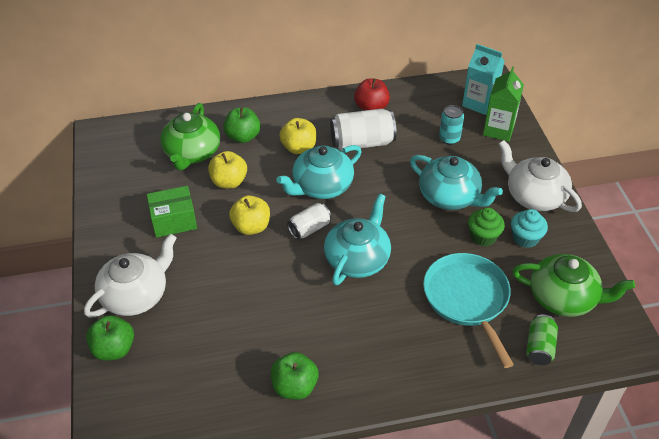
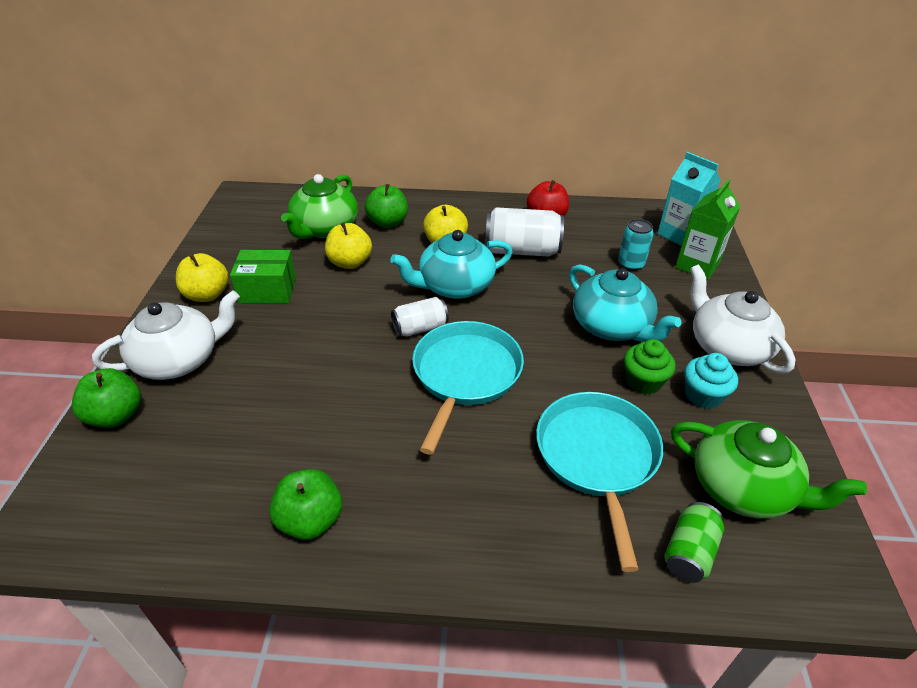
camera: 15 degrees right, 5 degrees down
yellow apple [229,195,270,235] -> yellow apple moved to [176,253,229,302]
turquoise teapot [324,193,391,286] -> turquoise pan [412,321,524,455]

